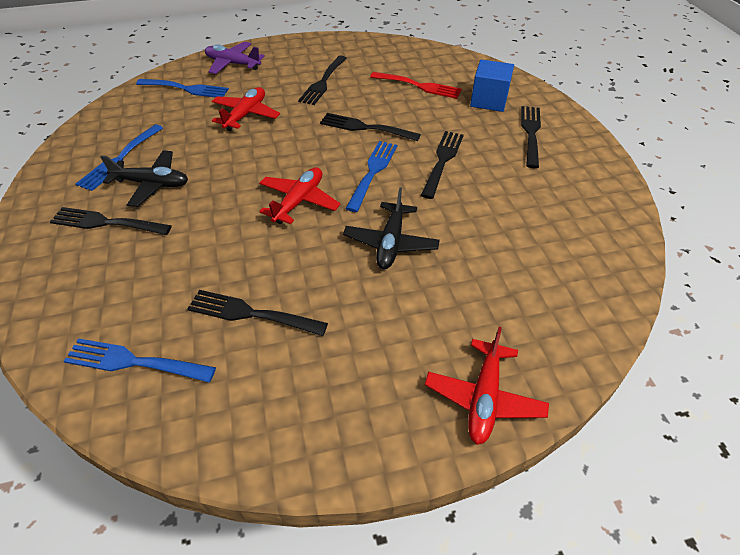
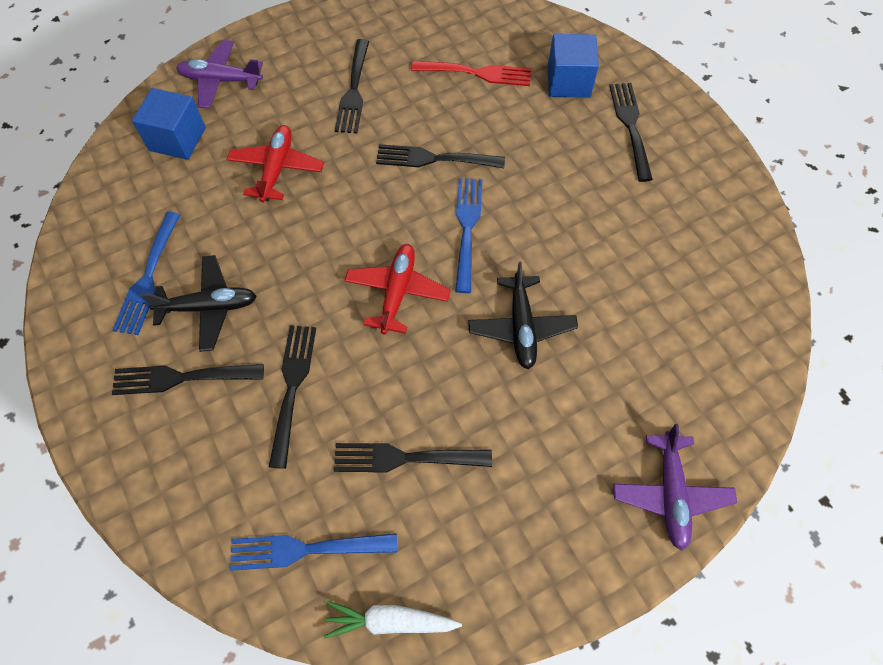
camera: 15 degrees left, 15 degrees up
blue fork [136,79,229,98] -> blue cube [132,88,206,160]
black fork [421,131,463,199] -> black fork moved to [269,325,316,469]
red plane [425,327,549,445] -> purple plane [613,424,737,551]
none -> white carrot [324,601,462,638]

